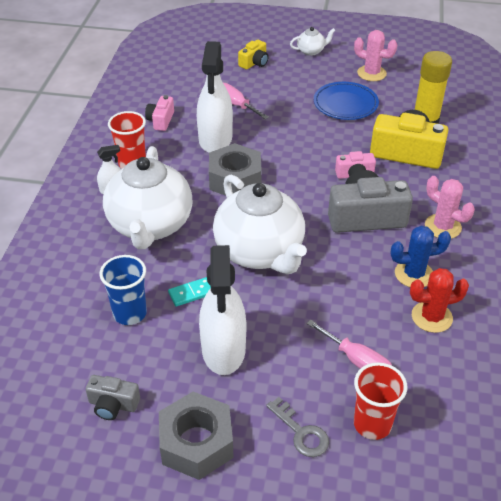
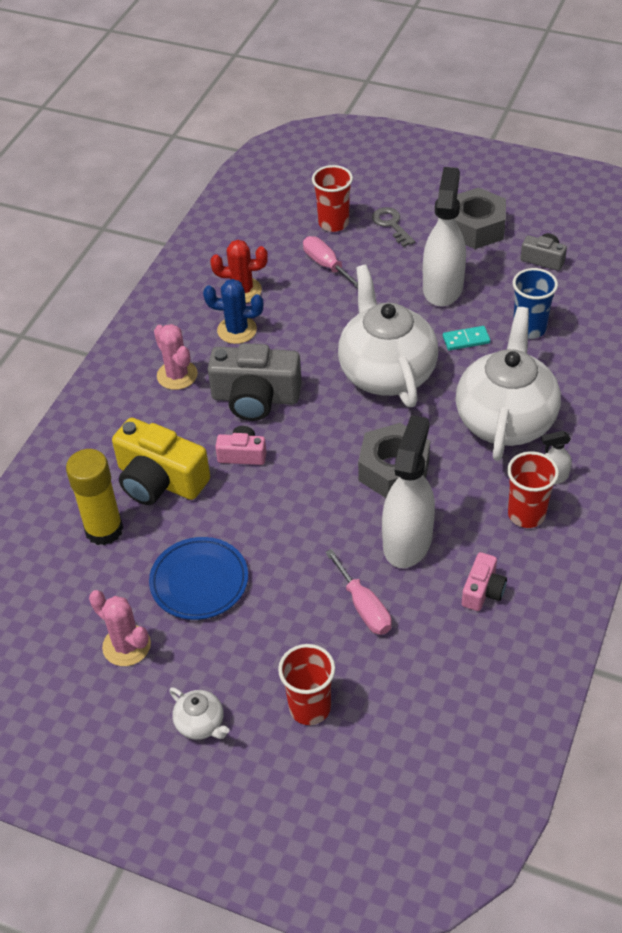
camera: 165 degrees left, 5 degrees up
yellow camera [238,40,269,70] -> red cup [278,644,335,725]
white teapot [290,27,336,56] -> white teapot turned 135 degrees counterclockwise [169,687,230,740]

